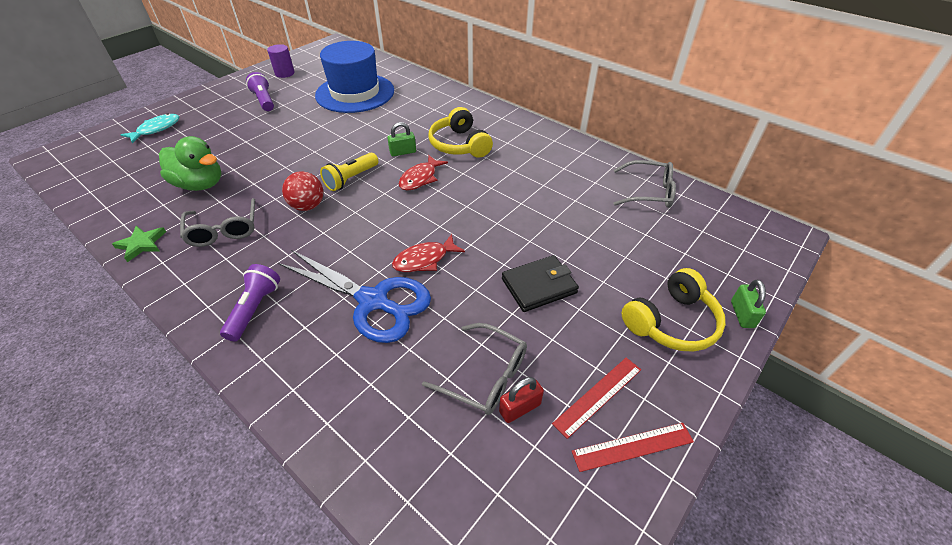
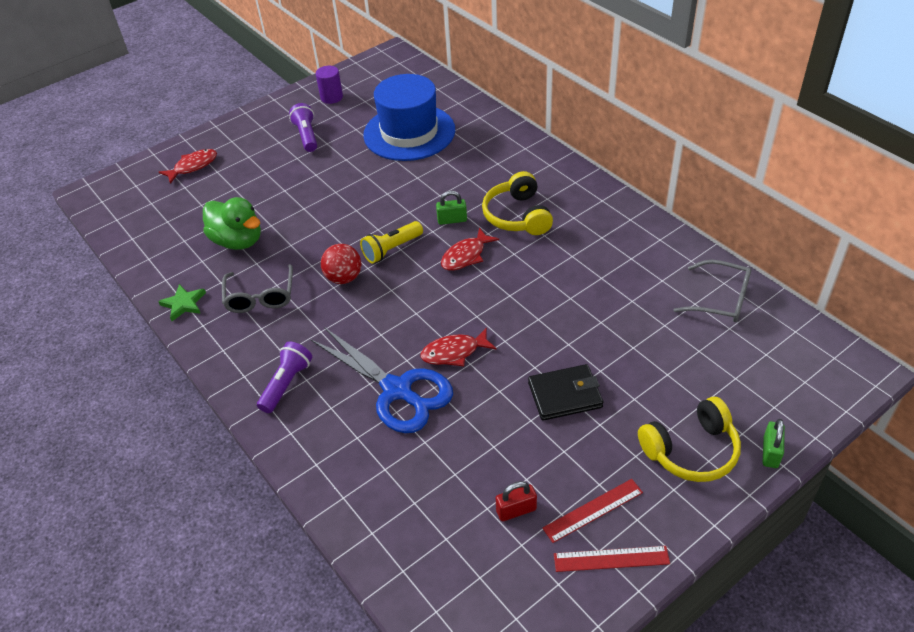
camera: 15 degrees right, 0 degrees up
turquoise fish [121,113,179,143] -> red fish [159,149,217,184]
grey glasses [422,323,527,415] -> none

